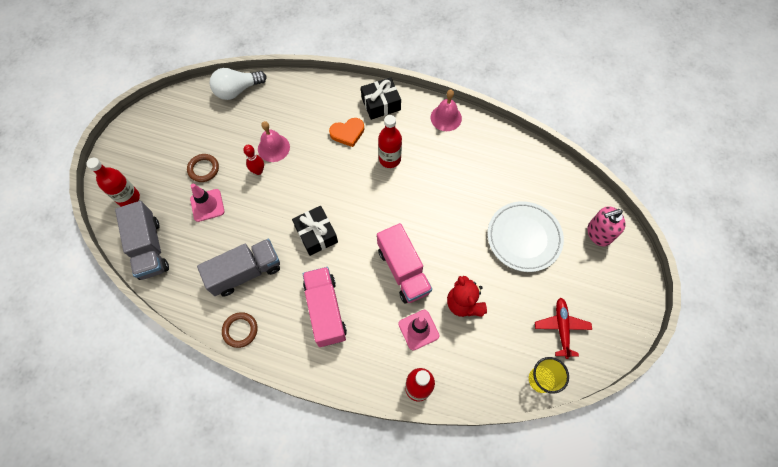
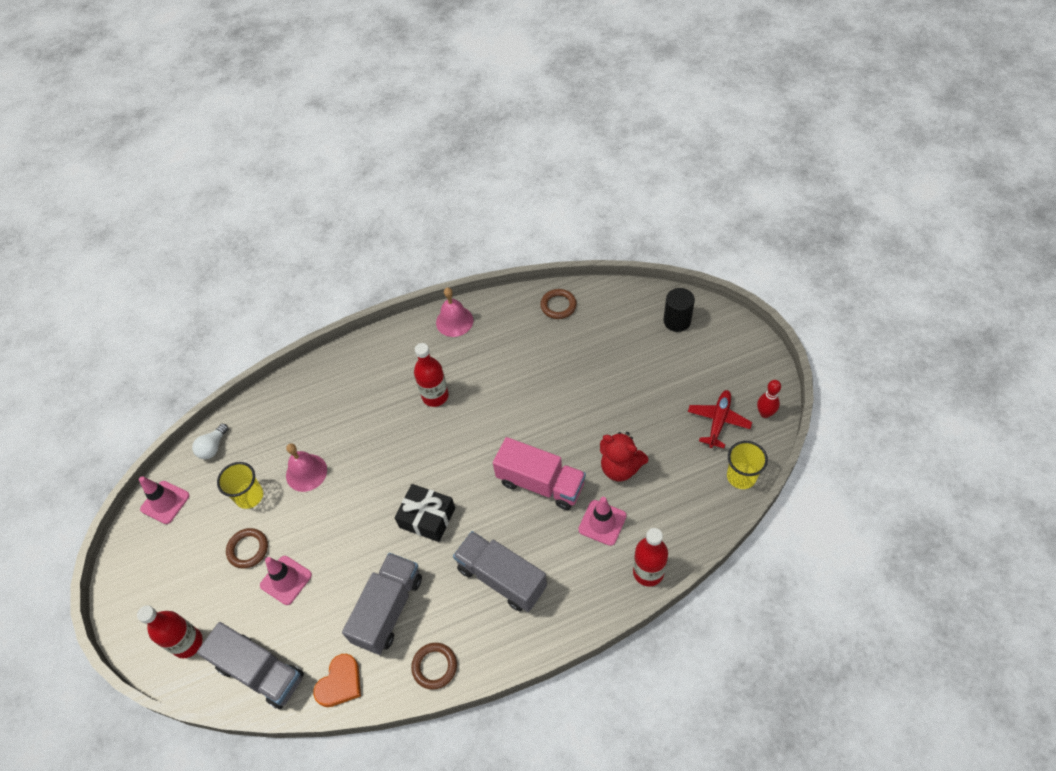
camera: 35 degrees left, 10 degrees down
white light bulb [210,68,267,100] -> white light bulb [192,424,228,459], size x0.60
red bowling pin [243,145,264,175] -> red bowling pin moved to [757,380,781,418]
pink truck [303,267,347,347] -> grey truck [453,531,547,612]
orange heart [329,118,364,147] -> orange heart moved to [313,654,361,707]
black gift [361,77,401,120] -> none
white plate [487,201,564,272] -> none
red plane [535,298,592,359] -> red plane turned 60 degrees clockwise [688,390,752,448]
pink soap dispenser [588,206,625,246] -> black cylinder [663,288,695,332]
none -> pink traffic cone [139,476,190,524]
none -> yellow cup [217,462,263,509]
none -> brown ring [540,289,577,319]

